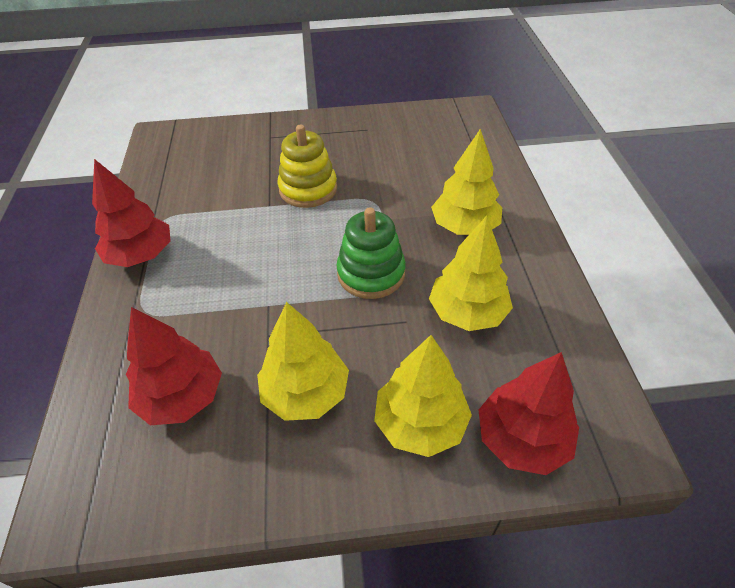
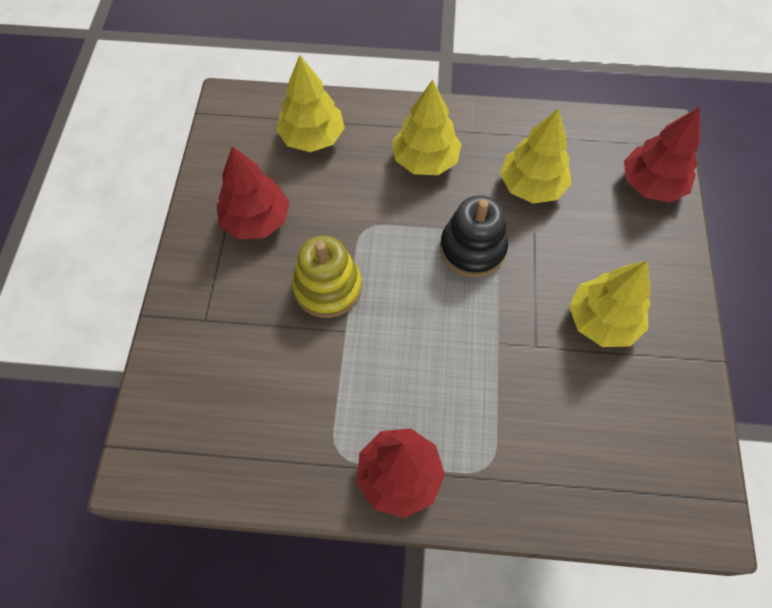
camera: 80 degrees left, 15 degrees up
red tree [126,307,222,425] -> red tree moved to [216,146,290,239]
green stacking toy [336,207,406,299] -> black stacking toy [440,195,508,277]
yellow tree [374,335,472,457] -> yellow tree moved to [276,55,345,152]

